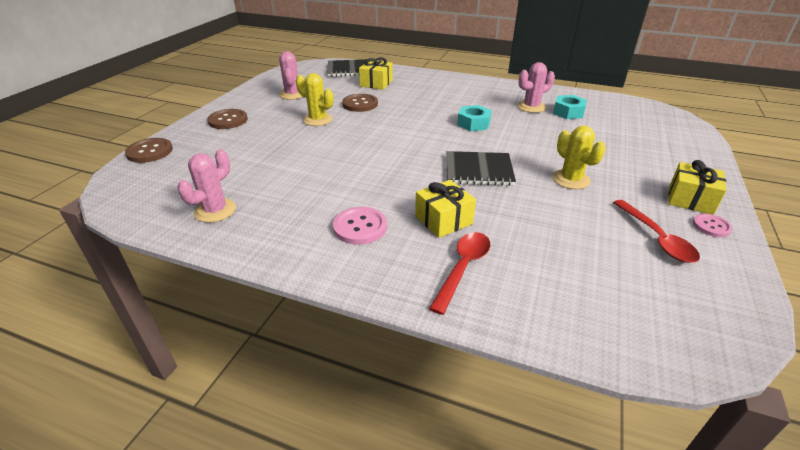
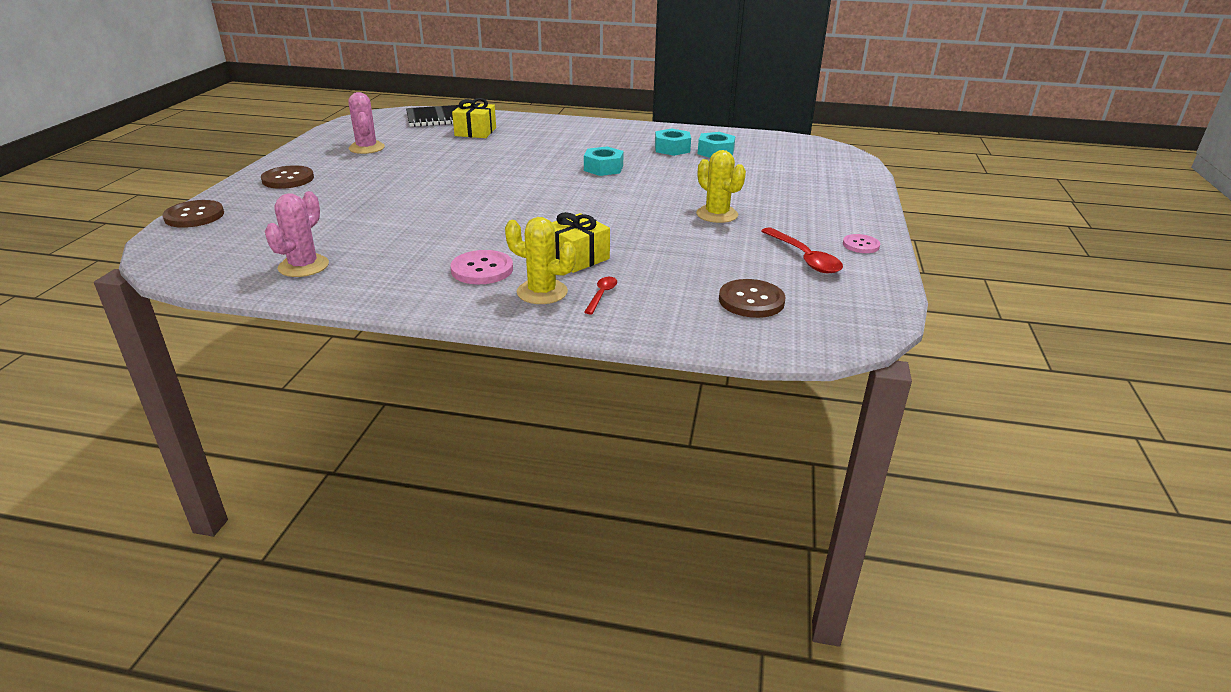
camera: 10 degrees left, 5 degrees down
yellow cactus [296,73,333,126] -> yellow cactus moved to [505,217,576,304]
brown button [342,94,378,112] -> brown button moved to [719,279,786,318]
red spoon [429,232,490,315] -> red spoon [584,277,617,314], size x0.56
black notebook [447,151,516,186] -> none
pink cactus [517,62,555,113] -> turquoise nut [655,128,691,156]
yellow gift [669,160,727,215] -> none

